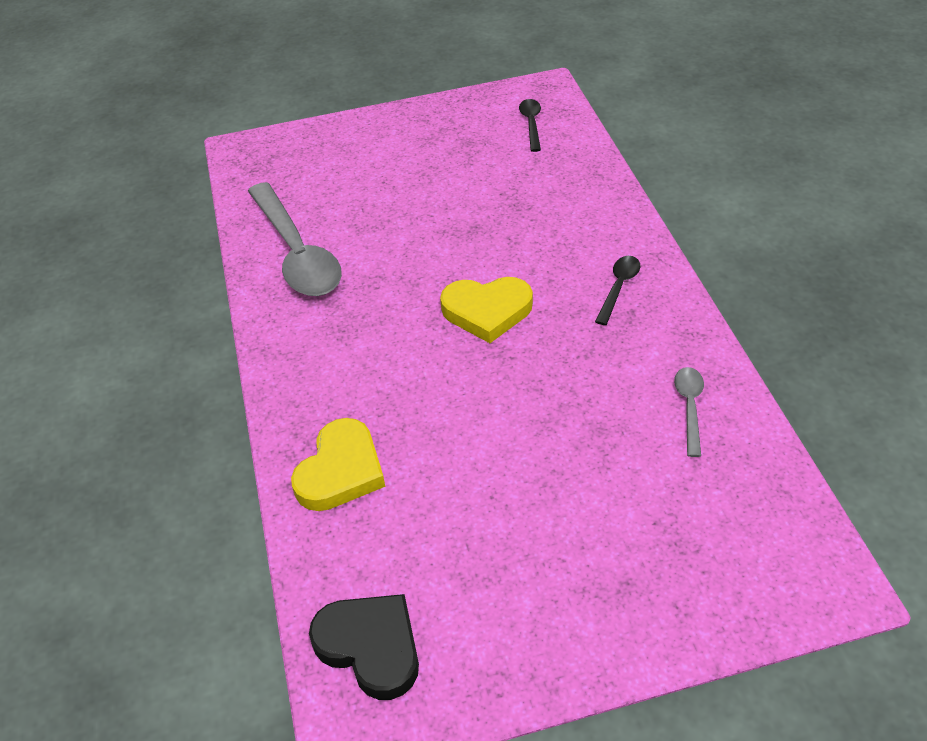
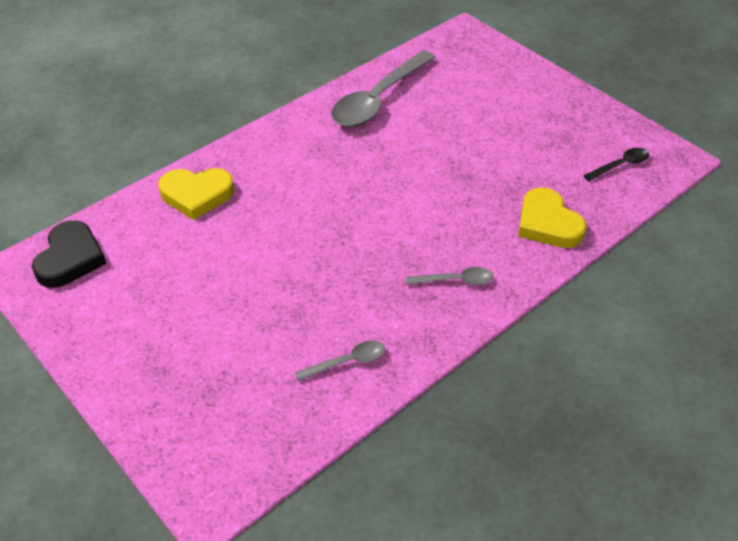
camera: 60 degrees right, 0 degrees up
yellow heart [440,277,533,343] -> yellow heart moved to [518,188,587,248]
black spoon [595,256,640,325] -> grey spoon [406,267,493,285]

